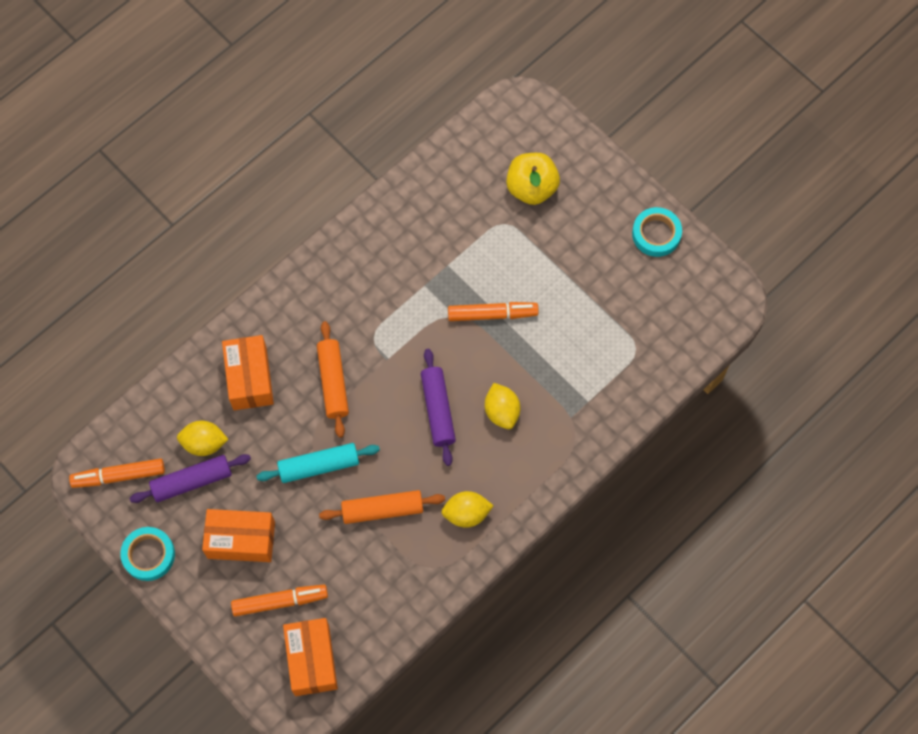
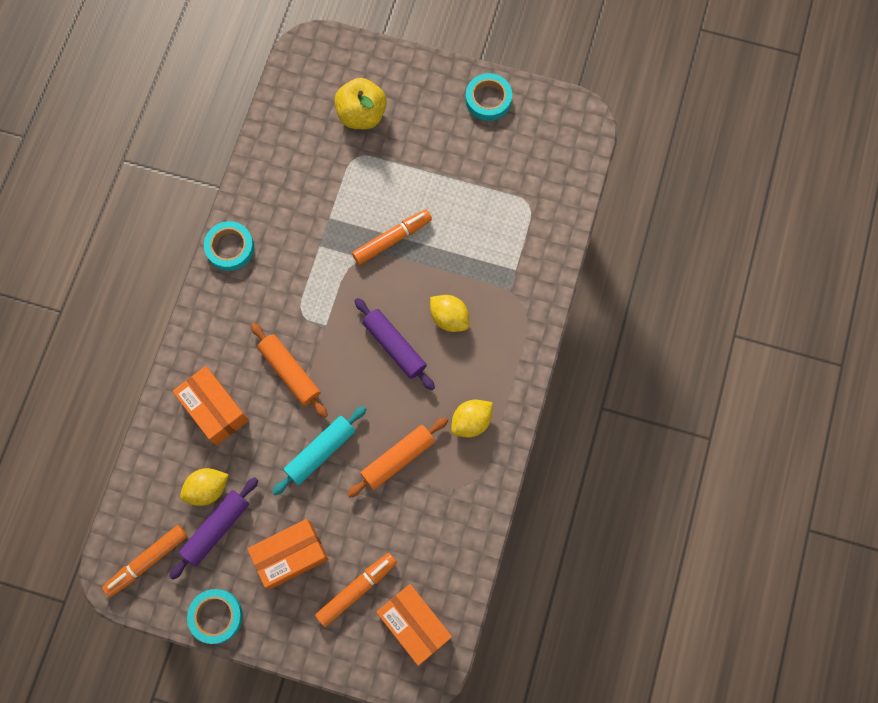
camera: 30 degrees left, 5 degrees up
none -> turquoise tape [204,221,254,271]

